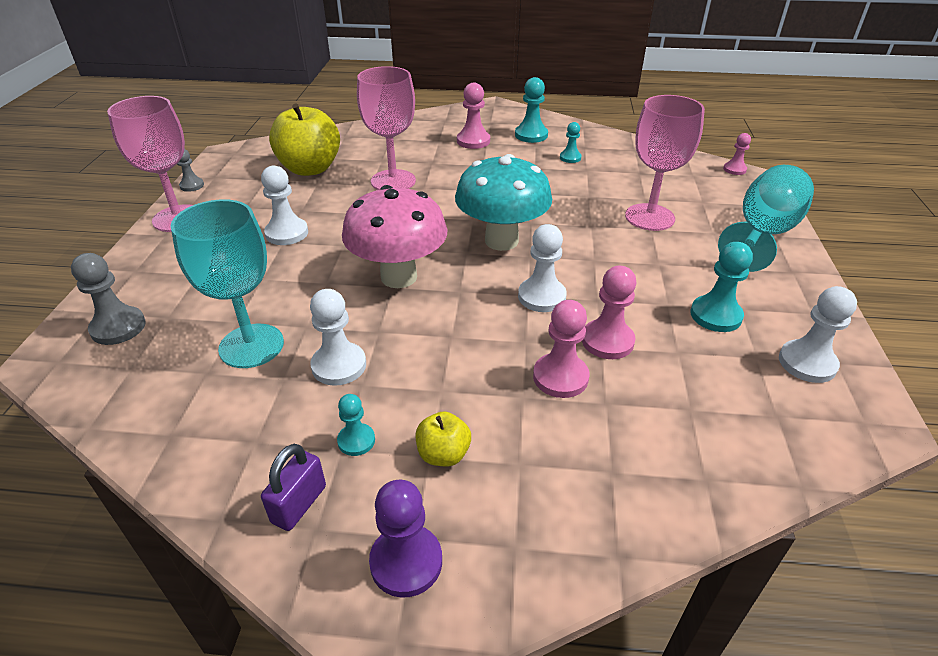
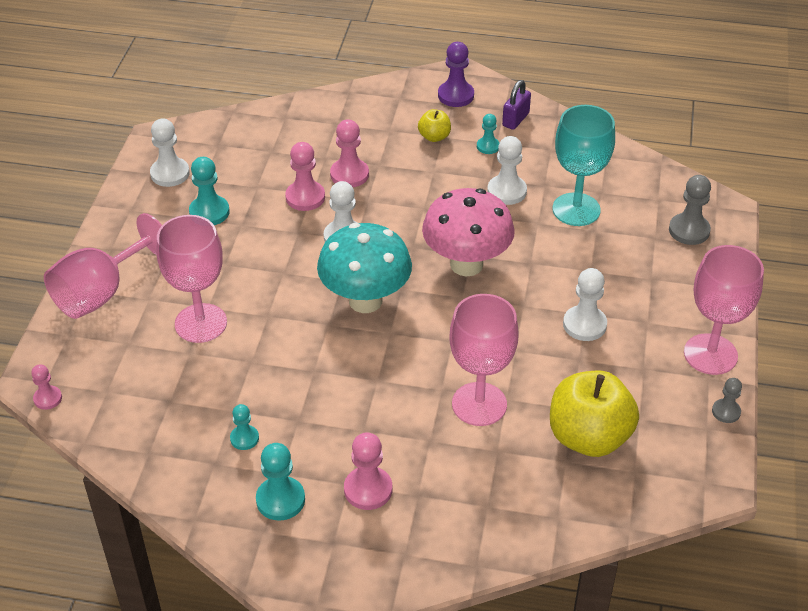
camera: 175 degrees left, 5 degrees up
turquoise goblet [718,165,814,272] -> pink goblet [44,213,162,319]

